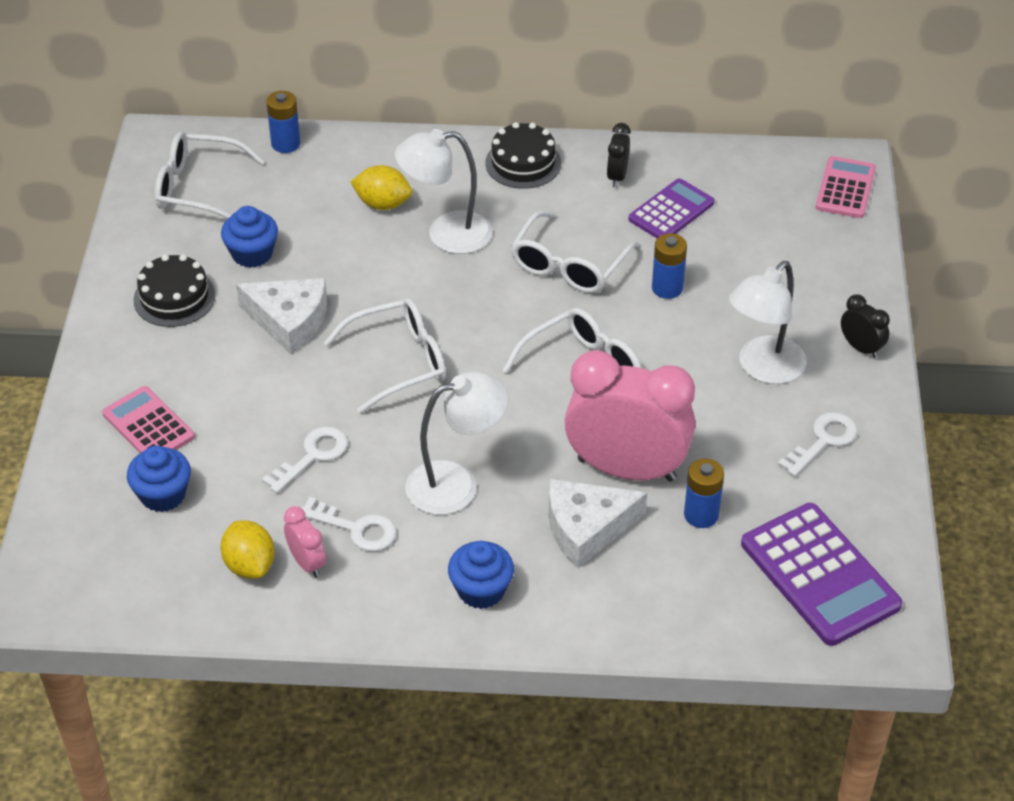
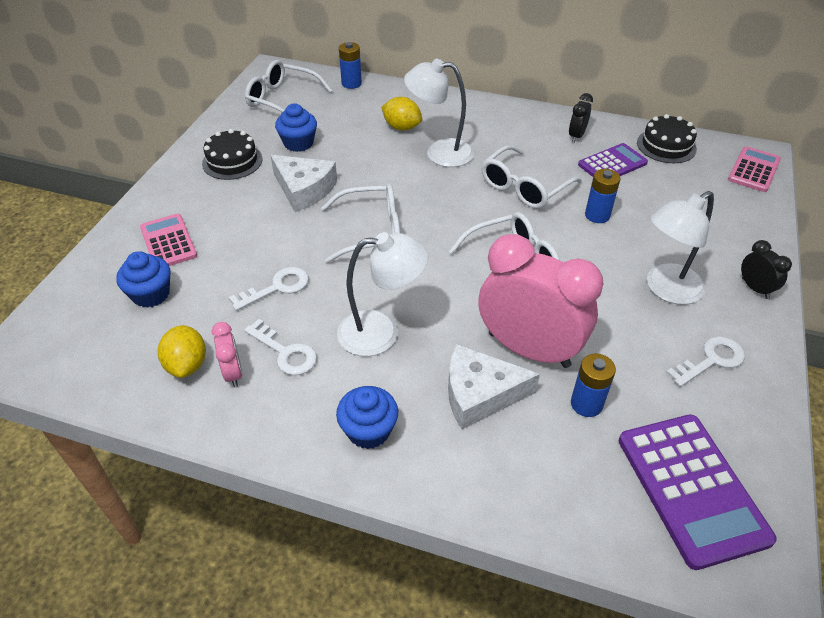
camera: 15 degrees right, 0 degrees up
black cake [485,122,561,189] -> black cake moved to [637,114,697,163]

